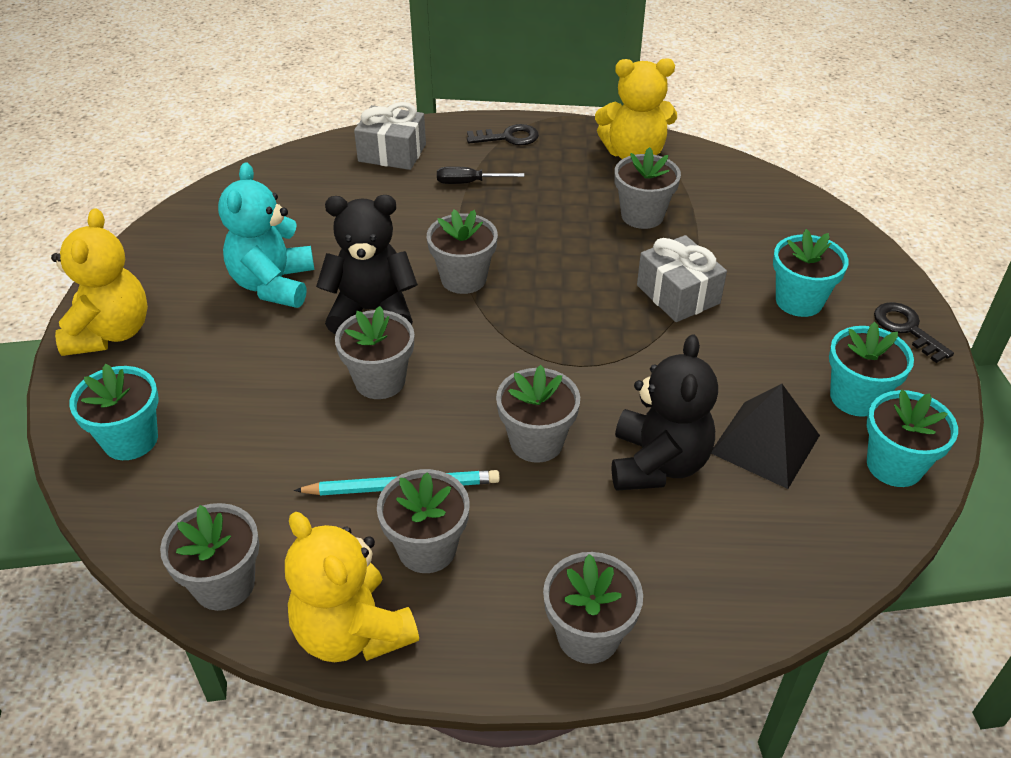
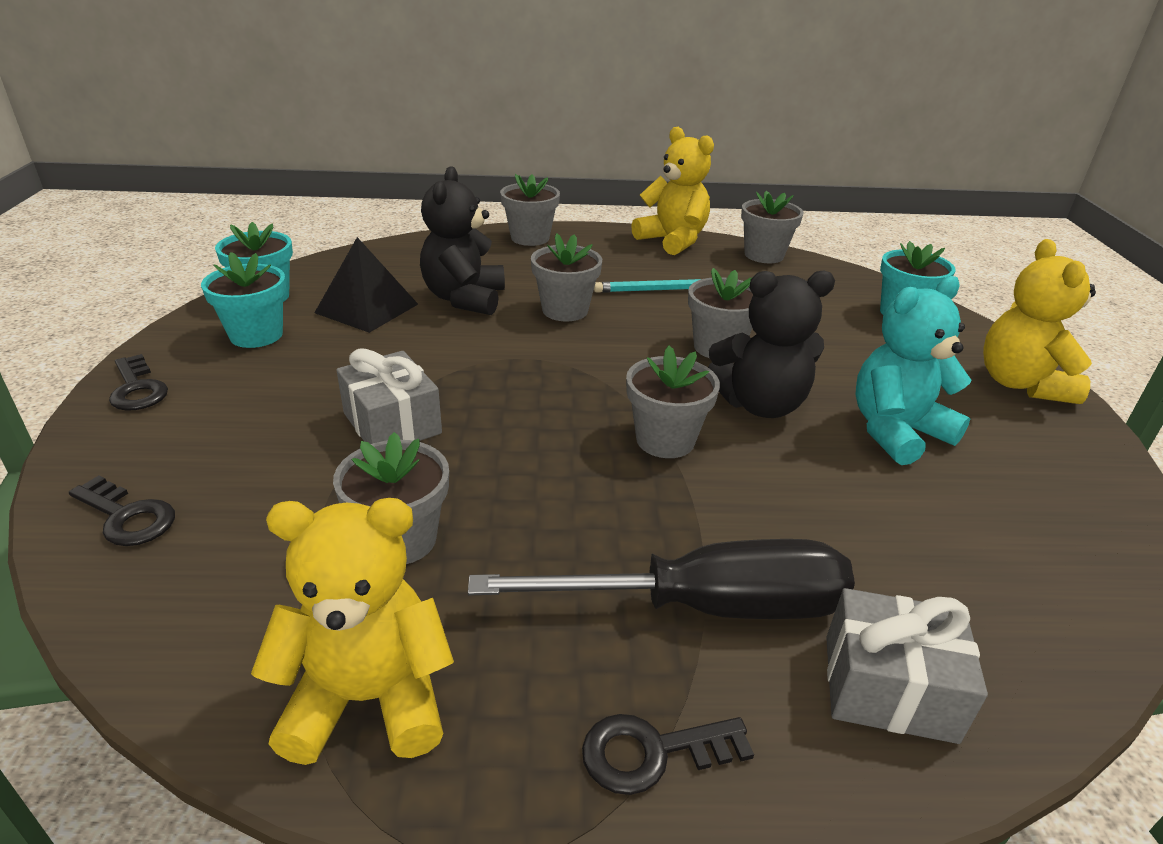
camera: 175 degrees right, 10 degrees down
turquoise teddy bear [218,162,314,308] -> turquoise teddy bear turned 120 degrees counterclockwise [855,276,972,465]
grey flower pot [377,469,470,573] -> none
black screwdriver [437,166,524,184] -> black screwdriver [468,539,855,619], size x2.28
turquoise flower pot [773,229,849,317] -> none
none -> black key [69,475,175,546]

